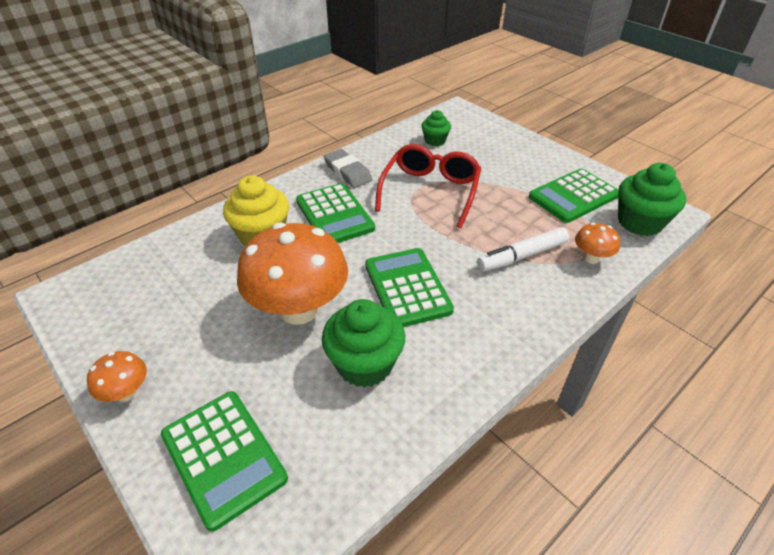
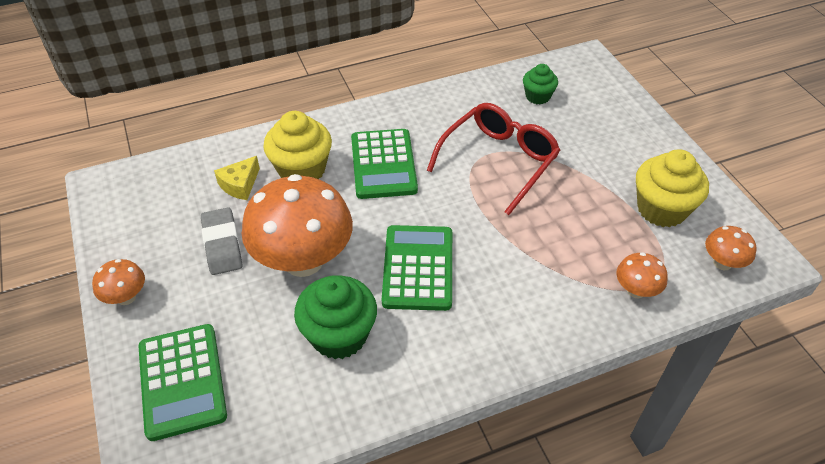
camera: 20 degrees right, 5 degrees up
grey eraser [324,149,372,188] -> grey eraser moved to [201,207,242,275]
white marker [477,227,569,271] -> none
green calculator [529,169,619,223] -> yellow cupcake [636,149,709,227]
green cupcake [618,163,686,236] -> orange mushroom [705,226,756,270]
none -> yellow cheese [214,156,260,200]

